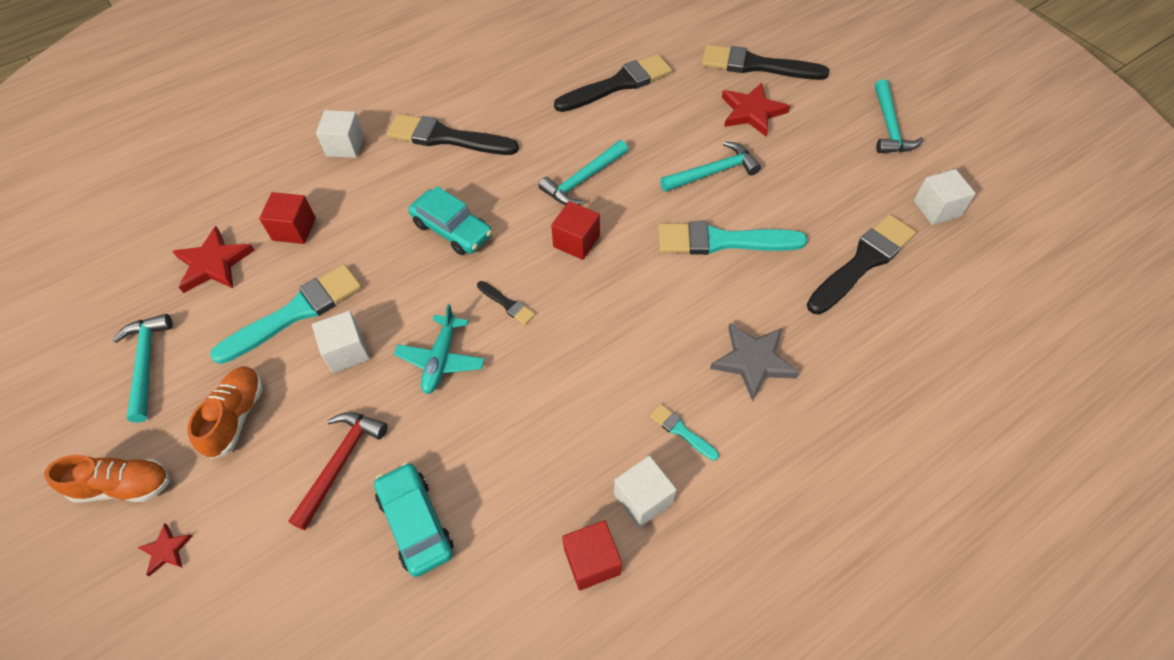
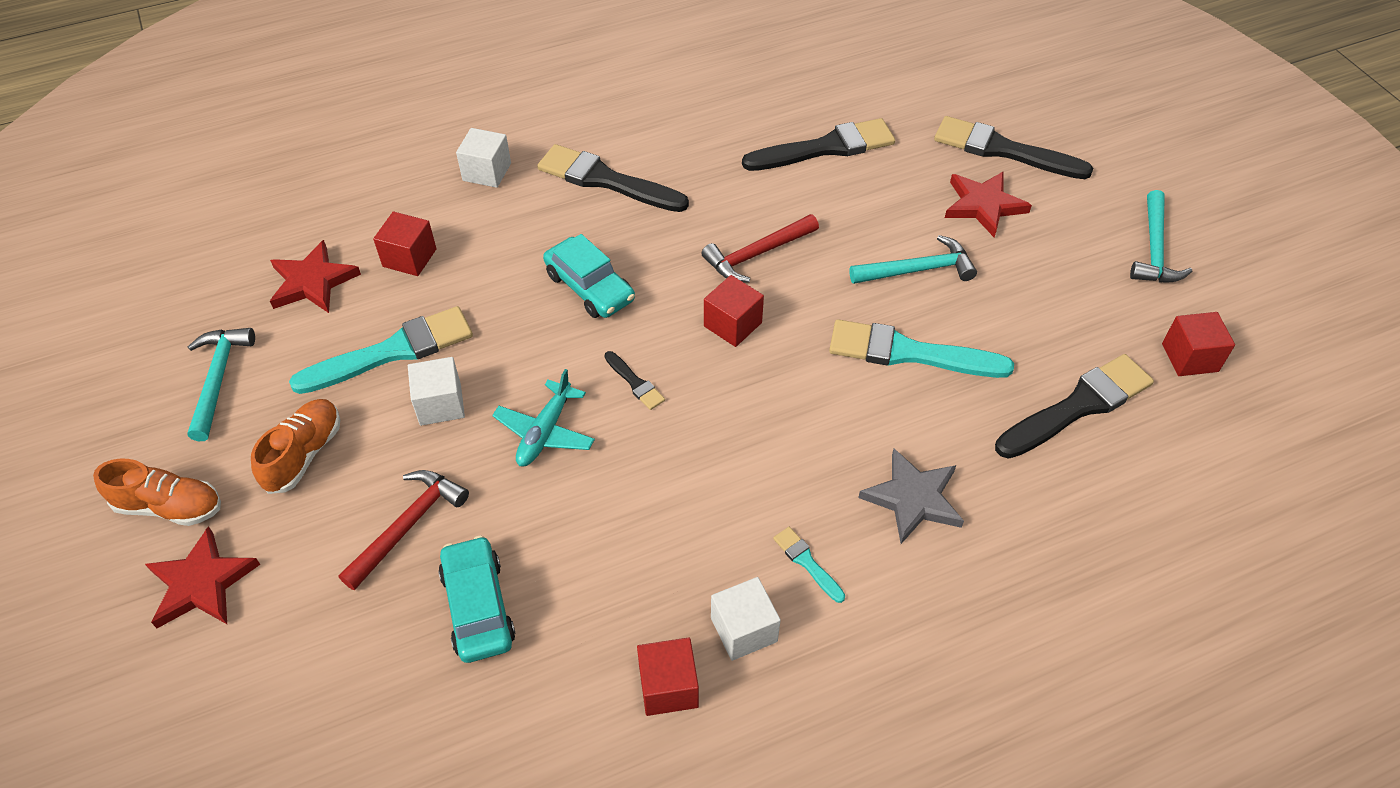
camera: 10 degrees right, 5 degrees down
red star [137,523,193,576] -> red star [145,526,260,628], size x1.91
turquoise hammer [539,140,628,205] -> red hammer [701,214,819,282]
white cube [914,169,976,225] -> red cube [1162,312,1235,376]

